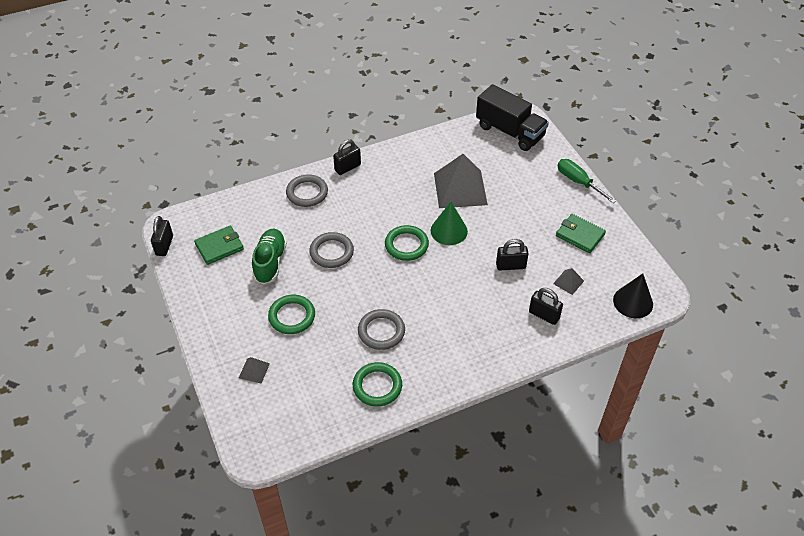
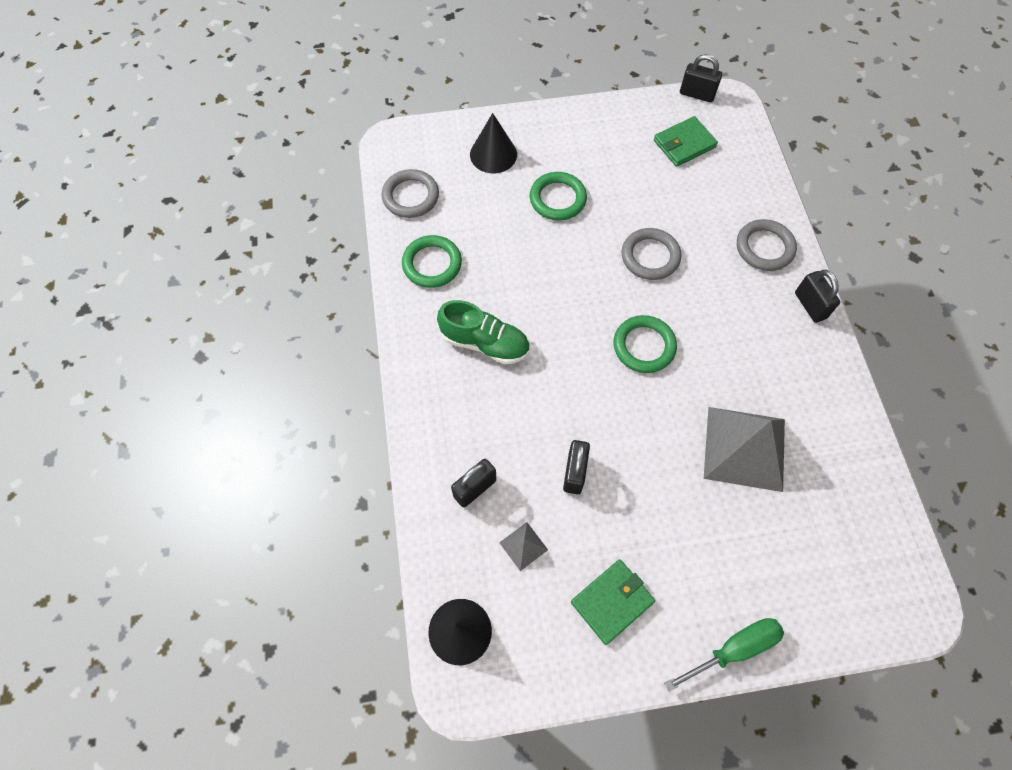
camera: 105 degrees right, 15 degrees up
green wallet [194,226,244,265] -> green wallet turned 75 degrees clockwise [654,116,718,167]
grey pyramid [239,357,270,384] -> black cone [470,113,517,173]
green shoe [252,229,287,284] -> green shoe moved to [437,300,529,364]
grey ring [358,309,405,350] -> grey ring moved to [382,169,439,218]
green cone [431,202,468,245] -> none
black truck [476,84,549,151] -> none

